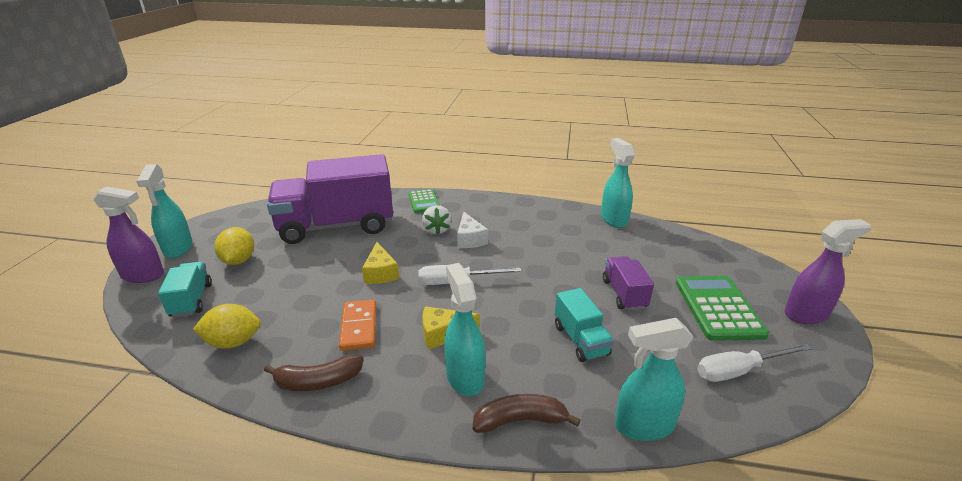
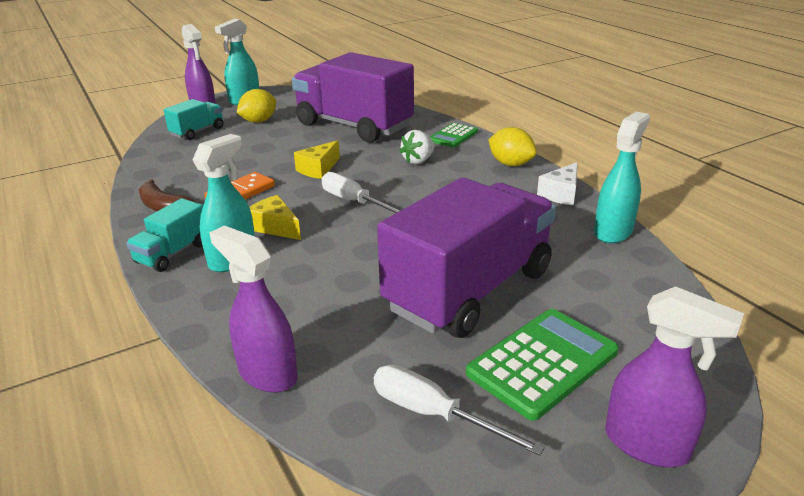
camera: 50 degrees right, 0 degrees up
yellow lemon [193,304,261,349] -> yellow lemon moved to [488,127,537,166]
white cheese [457,212,488,248] -> white cheese moved to [537,162,578,205]
brown banana [473,394,580,433] -> none
turquoise truck [555,288,614,362] -> turquoise truck moved to [126,198,203,272]
purple truck [603,256,654,310] -> purple truck [377,177,556,338], size x2.22
turquoise spray bottle [615,318,693,441] -> purple spray bottle [209,225,298,393]

